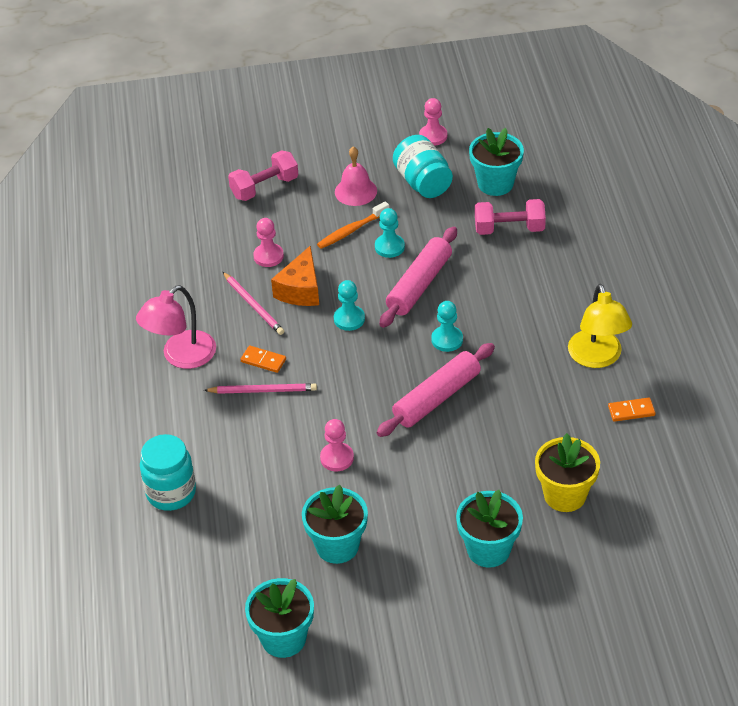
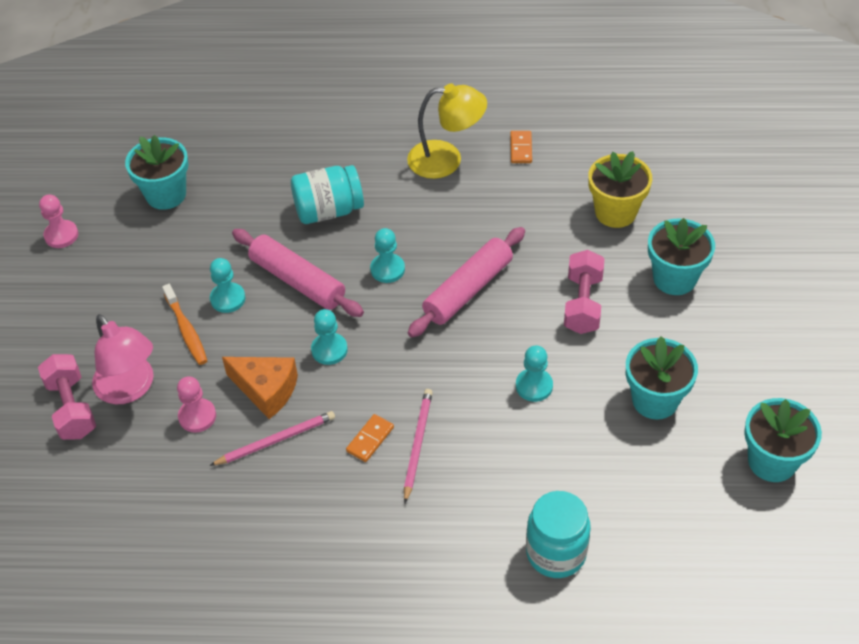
camera: 80 degrees left, 5 degrees up
pink lamp [136,285,216,369] -> pink lamp moved to [92,314,154,404]
pink pawn [320,419,354,471] -> turquoise pawn [516,345,553,402]
pink bell [335,146,377,206] -> none
pink rolling pin [377,343,495,437] -> pink rolling pin turned 75 degrees clockwise [408,227,525,337]
turquoise jar [393,135,453,198] -> turquoise jar moved to [291,165,364,224]
pink dumbbell [475,199,546,235] -> pink dumbbell moved to [564,250,605,334]

